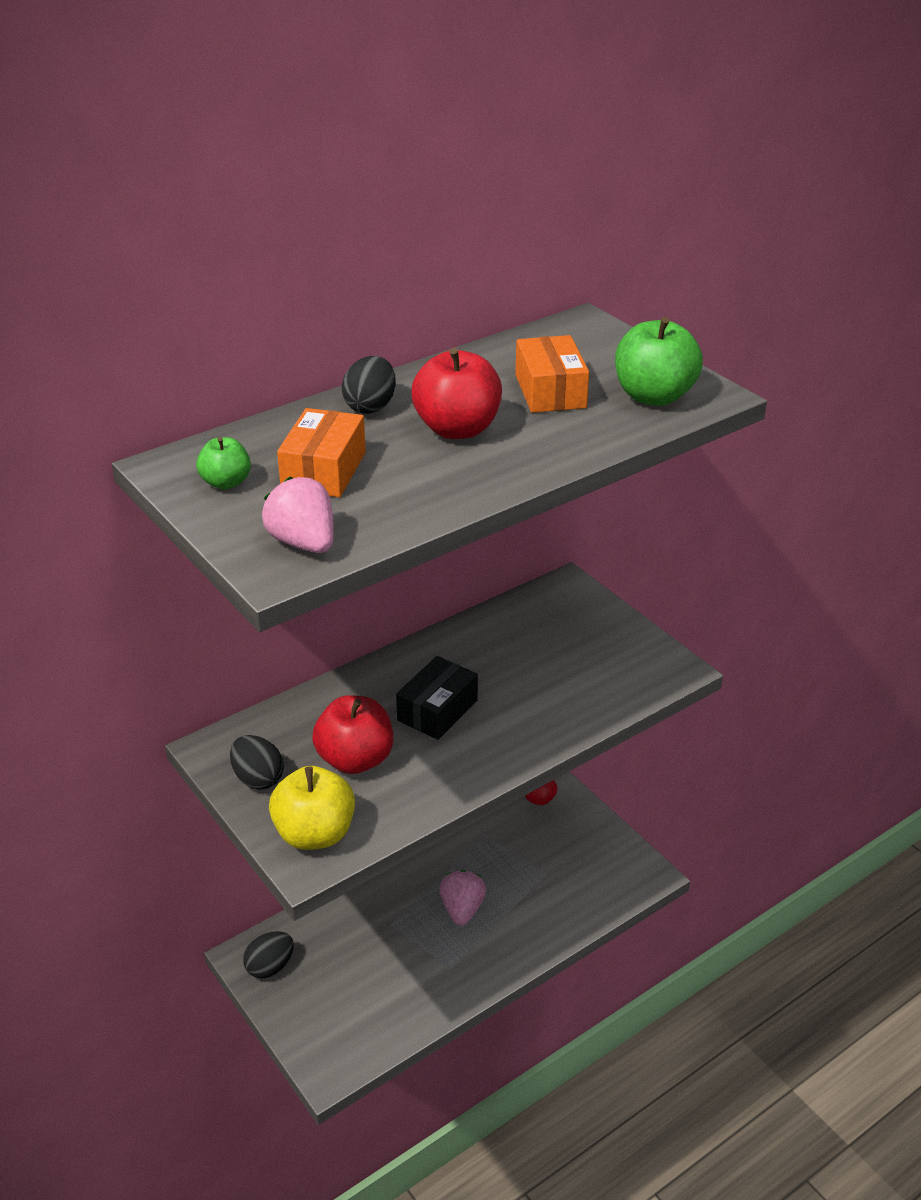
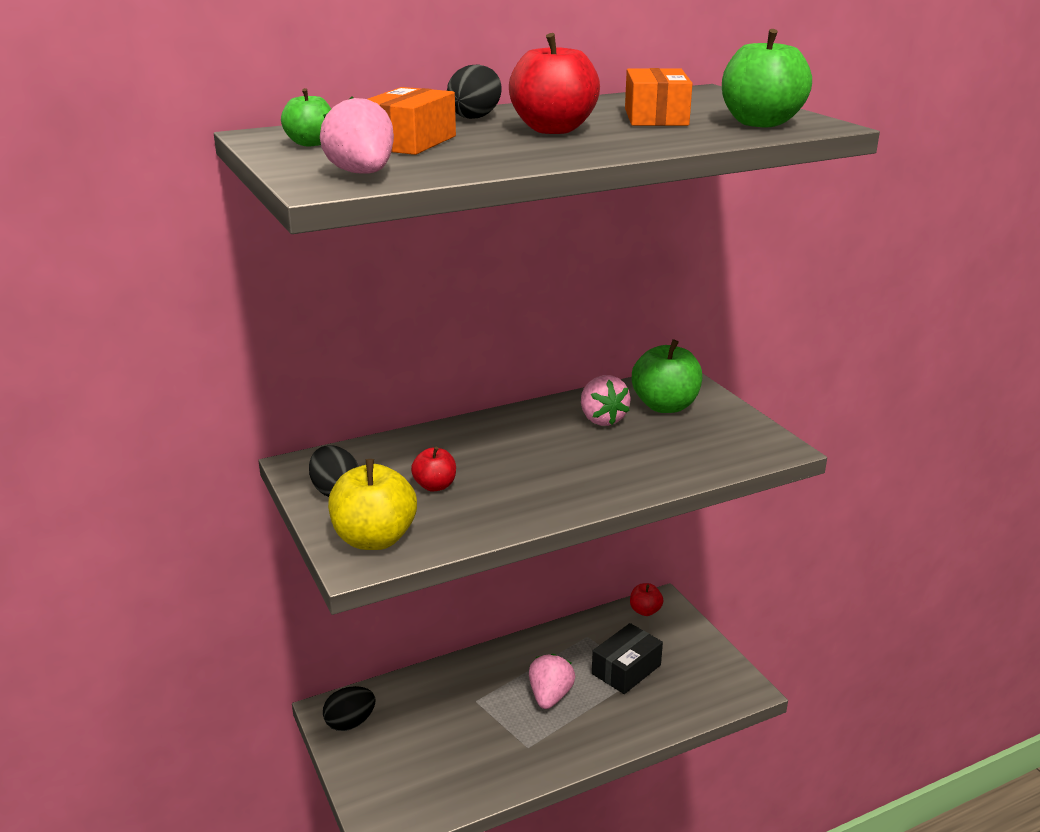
camera: 10 degrees right, 10 degrees down
red apple [312,695,393,774] -> red apple [411,447,456,492], size x0.56
black box [396,656,478,740] -> black box moved to [592,623,663,694]
none -> pink strawberry [581,375,631,426]
none -> green apple [632,339,702,413]

